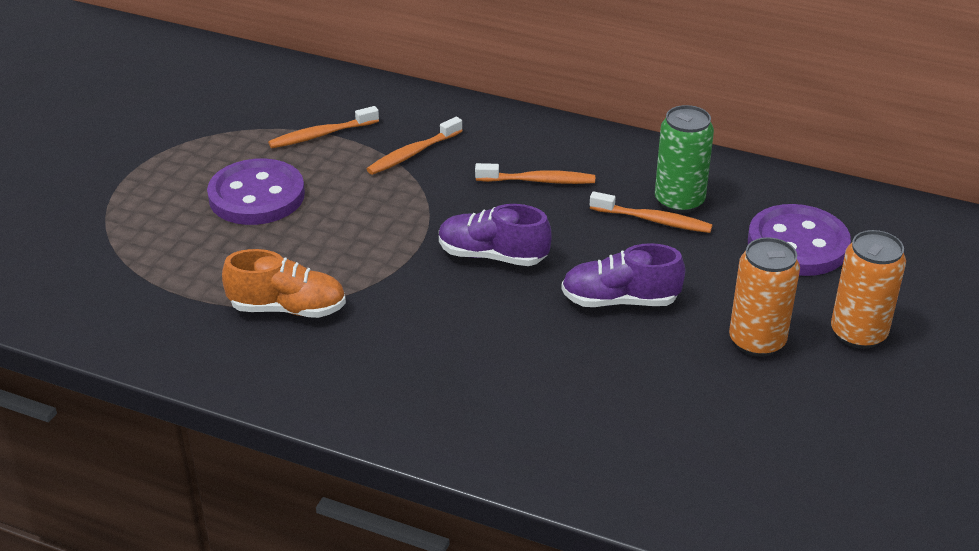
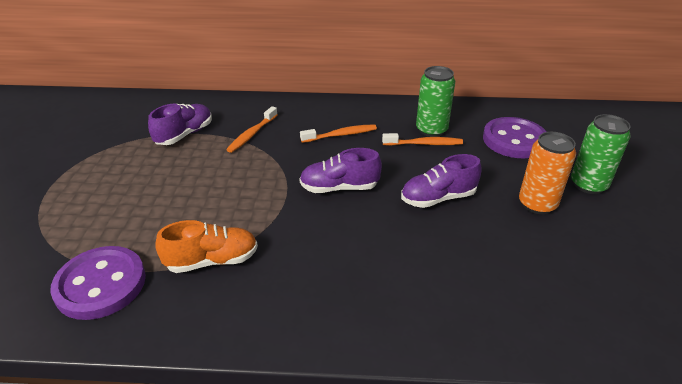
camera: 20 degrees left, 0 degrees up
purple button [207,158,305,225] -> purple button moved to [50,246,146,320]
orange toothbrush [268,106,379,148] -> purple shoe [148,104,212,145]
orange can [831,230,906,349] -> green can [571,114,630,194]

